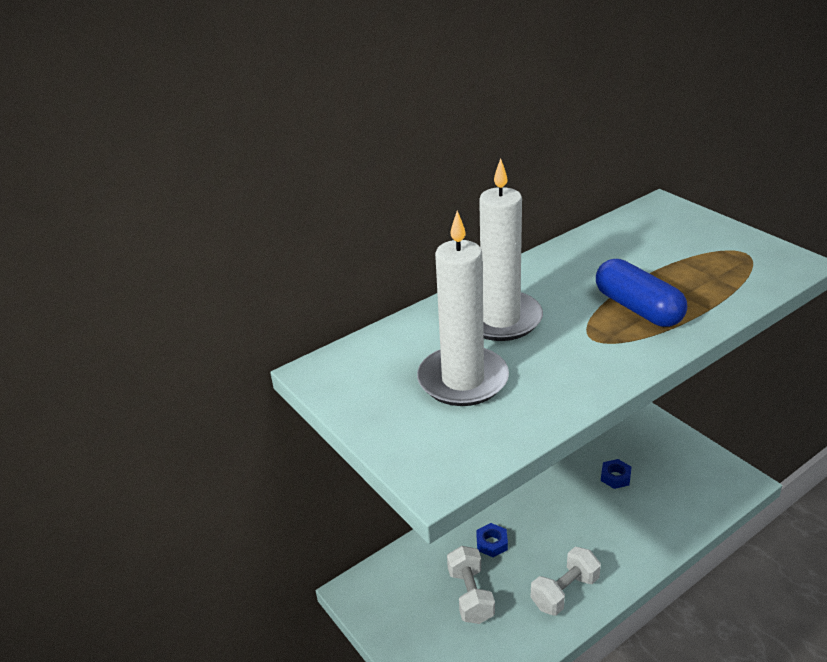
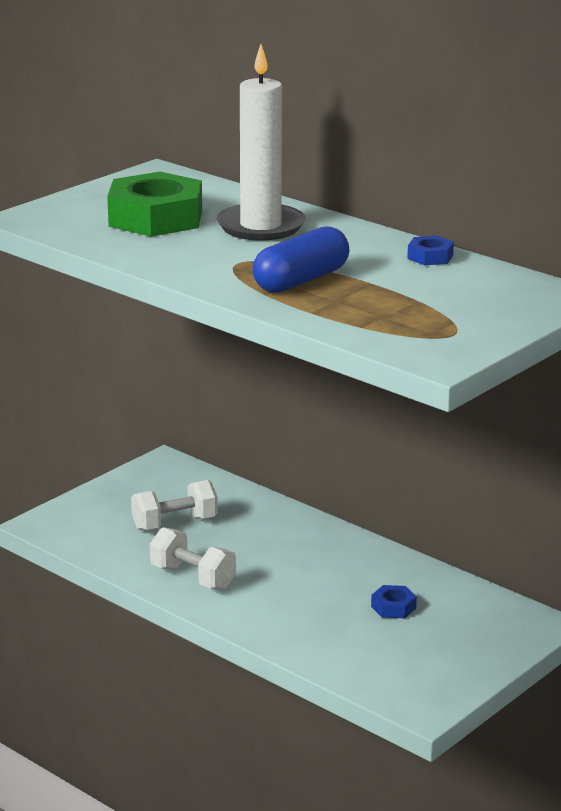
camera: 75 degrees right, 10 degrees down
white candle [417,211,509,406] -> green nut [107,172,202,237]
blue nut [476,523,508,557] -> blue nut moved to [407,236,454,266]

